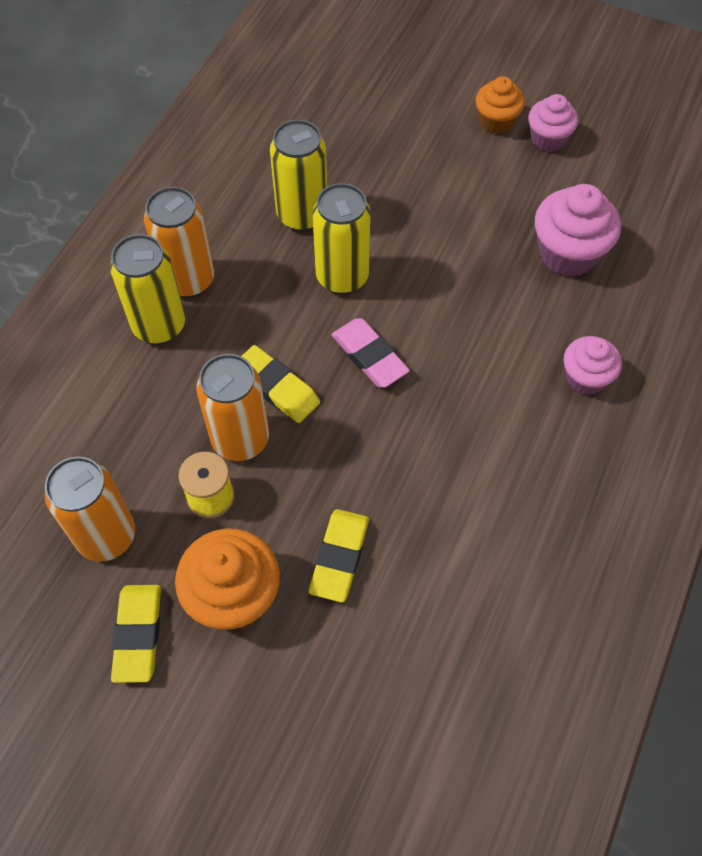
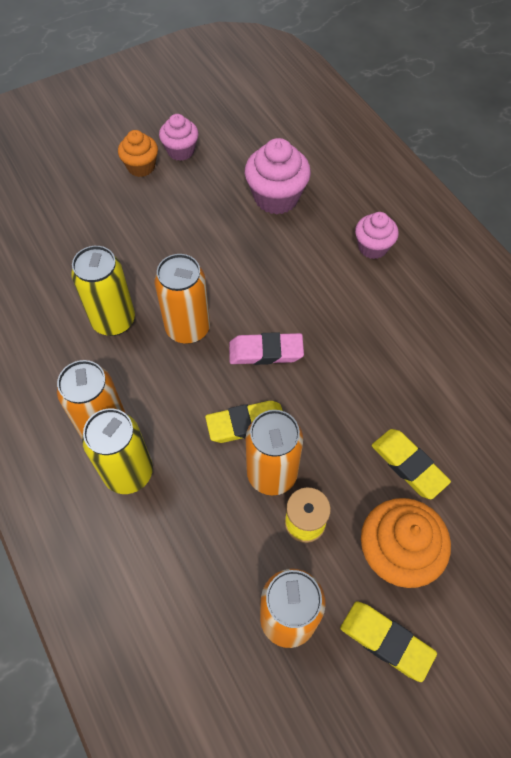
camera: 55 degrees left, 0 degrees up
yellow can [313,183,371,294] -> orange can [155,254,210,344]

